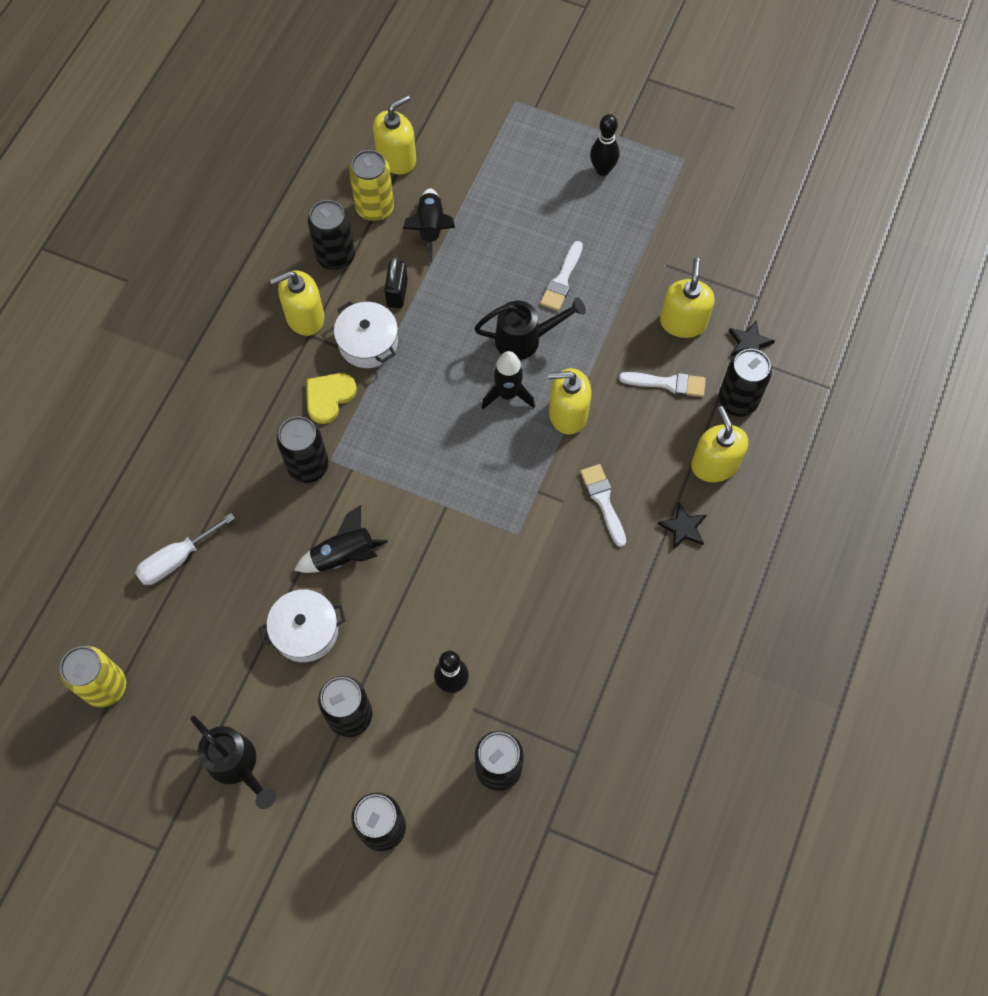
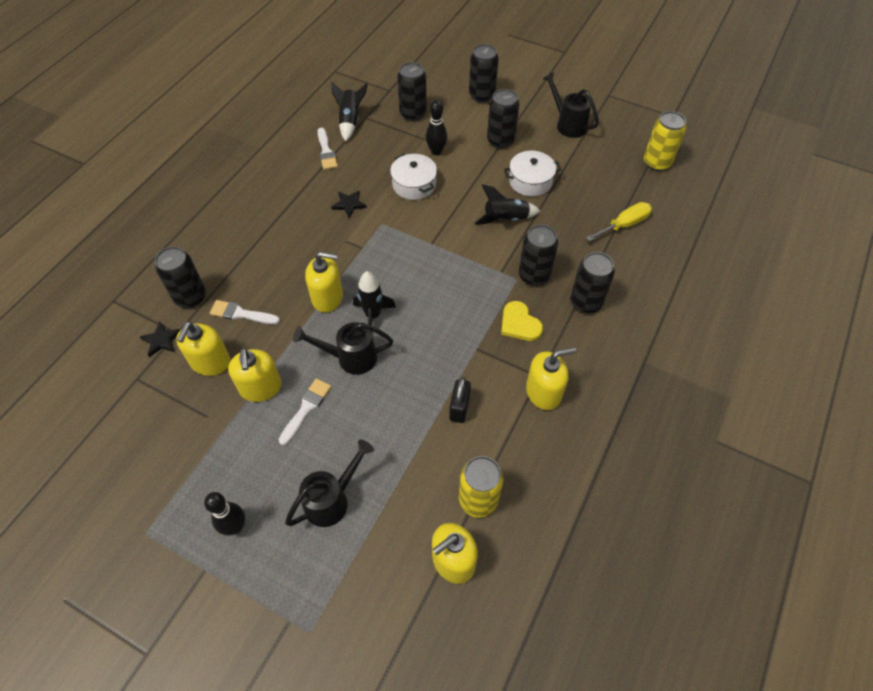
camera: 175 degrees left, 10 degrees down
white screwdriver [135,513,235,585] -> yellow screwdriver [586,202,652,241]
yellow heart [307,373,357,424] -> yellow heart turned 105 degrees clockwise [501,301,543,341]
black can [308,200,355,270] -> black can moved to [570,252,615,313]
white pot [334,301,398,368] -> white pot moved to [390,154,437,200]
black rocket [403,189,455,263] -> black rocket moved to [332,82,368,141]
white brush [580,464,626,547] -> white brush moved to [318,127,338,170]
black star [658,503,707,549] -> black star moved to [331,191,367,218]
yellow soap dispenser [691,406,748,482] -> yellow soap dispenser moved to [228,348,282,402]
none -> black watering can [285,440,374,527]

